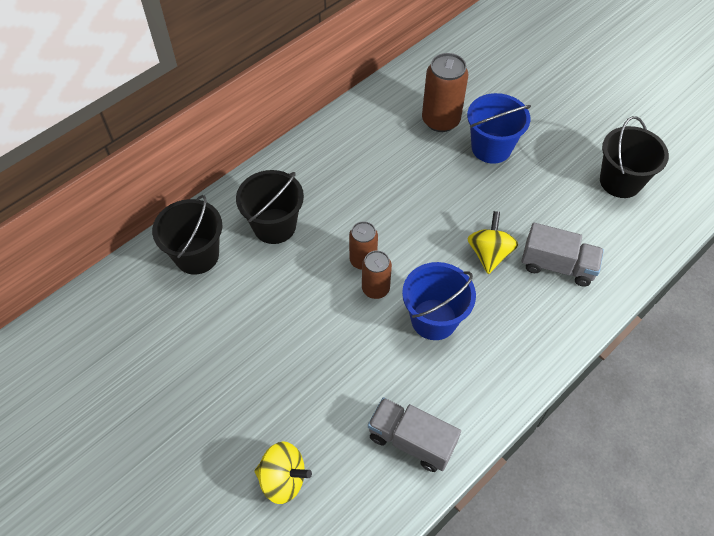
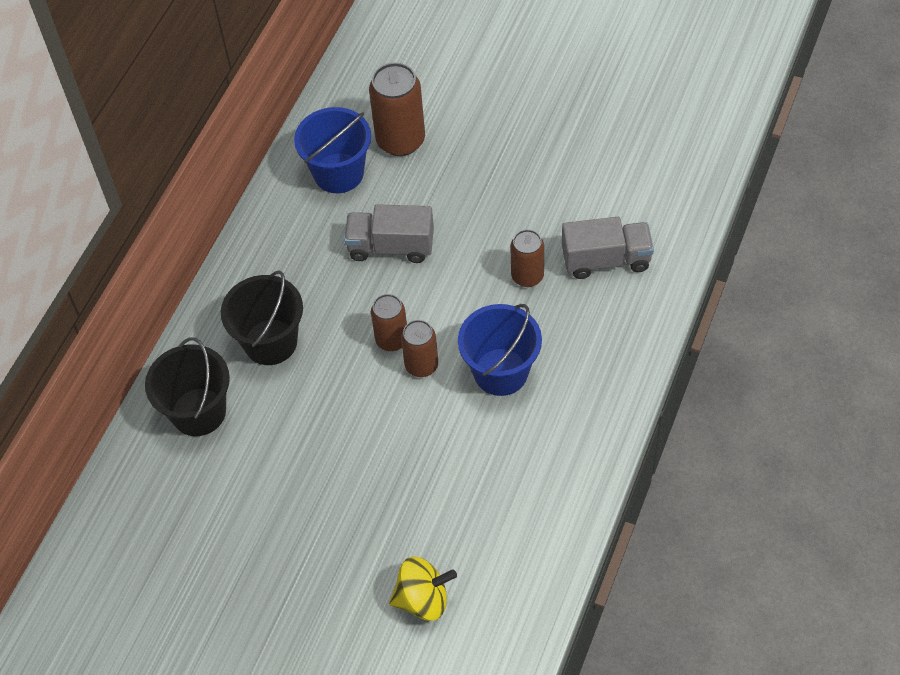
camera: 20 degrees left, 0 degrees up
grey truck [368,397,461,472] -> grey truck moved to [344,204,434,263]
blue bucket [467,93,531,164] -> blue bucket moved to [294,107,371,193]
yellow spinning top [468,211,518,274] -> brown can [510,229,544,287]
black bucket [600,116,669,198] -> none

